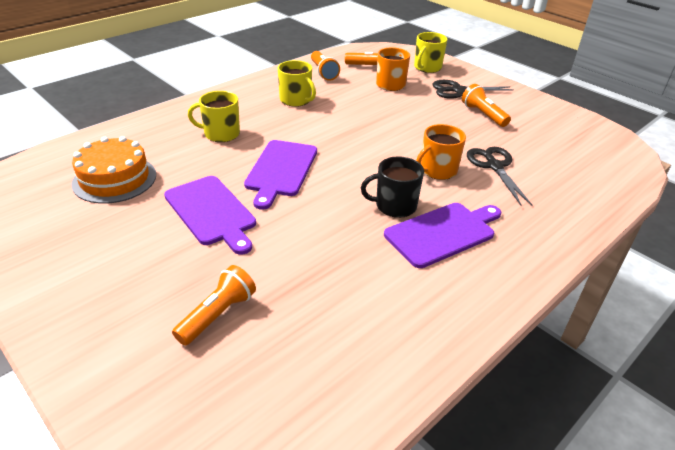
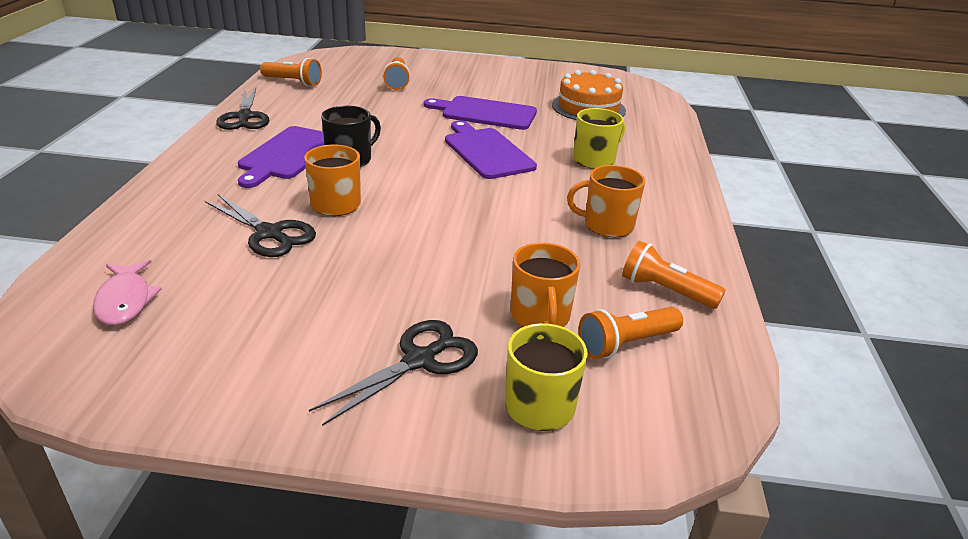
camera: 140 degrees right, 5 degrees down
yellow mug [278,60,316,107] -> orange mug [567,165,645,237]
orange flashlight [462,84,511,127] -> orange flashlight moved to [260,58,322,86]
none -> pink fish [93,260,162,325]
none -> black scissors [216,88,269,130]

